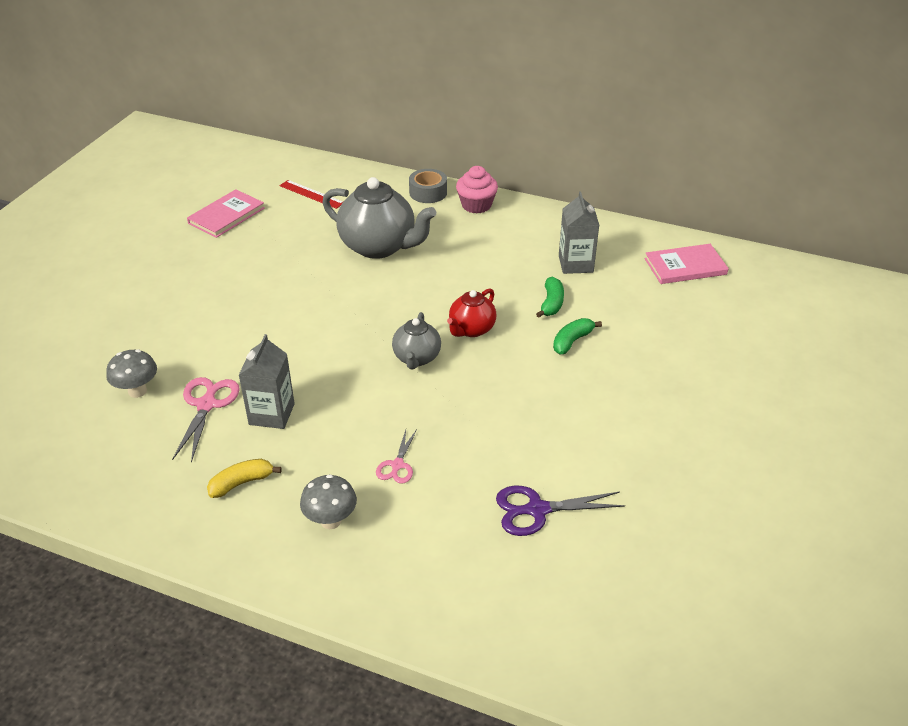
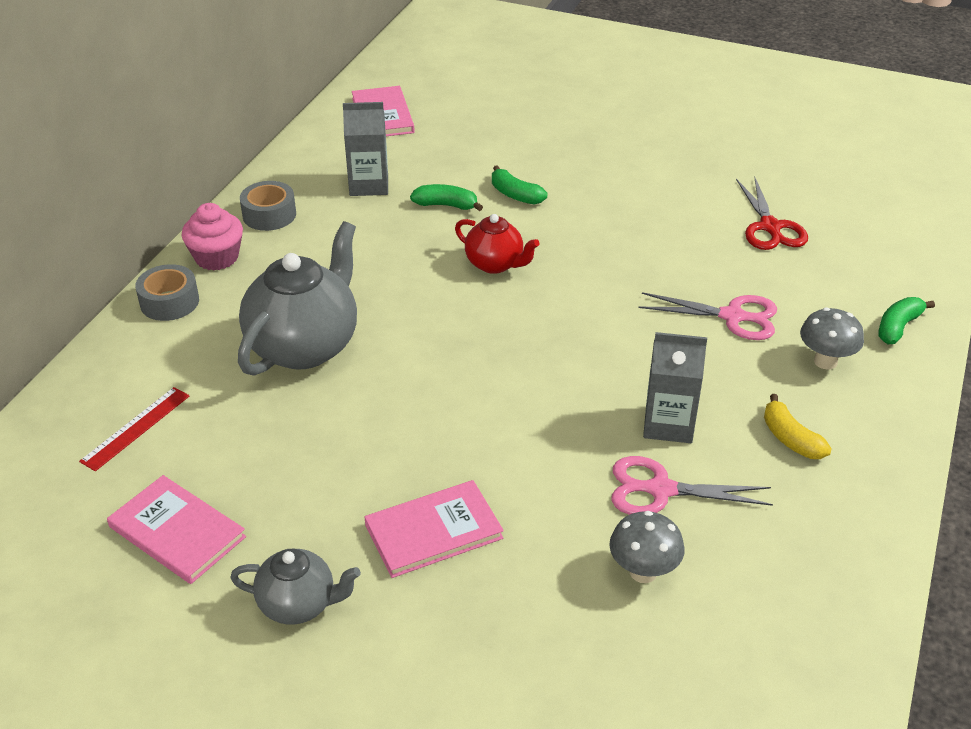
camera: 90 degrees left, 0 degrees up
pink scissors [376,429,417,484] -> pink scissors [639,292,777,340], size x1.62
grey teapot [392,312,441,370] -> grey teapot moved to [230,549,361,625]
purple scissors [496,486,625,536] -> red scissors [736,177,808,250]
none -> grey tape [240,181,296,231]
none -> pink book [364,480,504,578]
none -> green banana [878,297,935,344]

